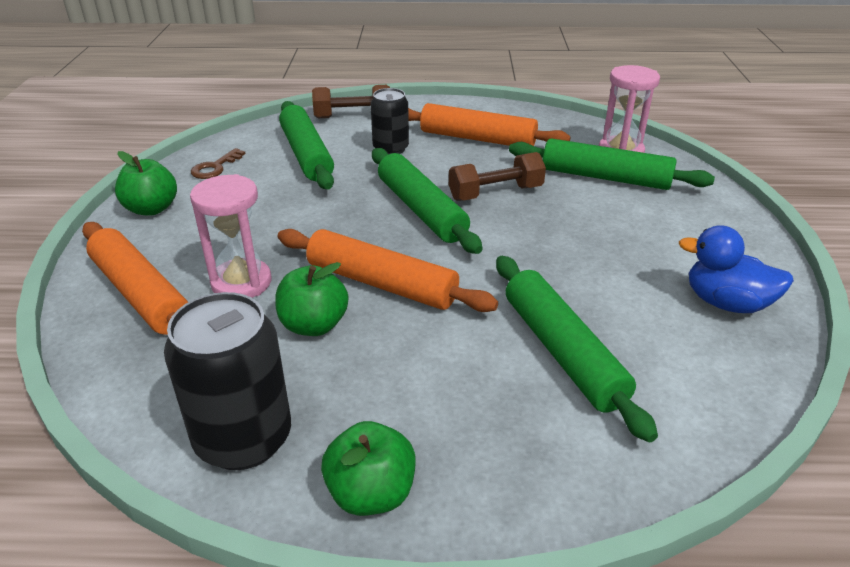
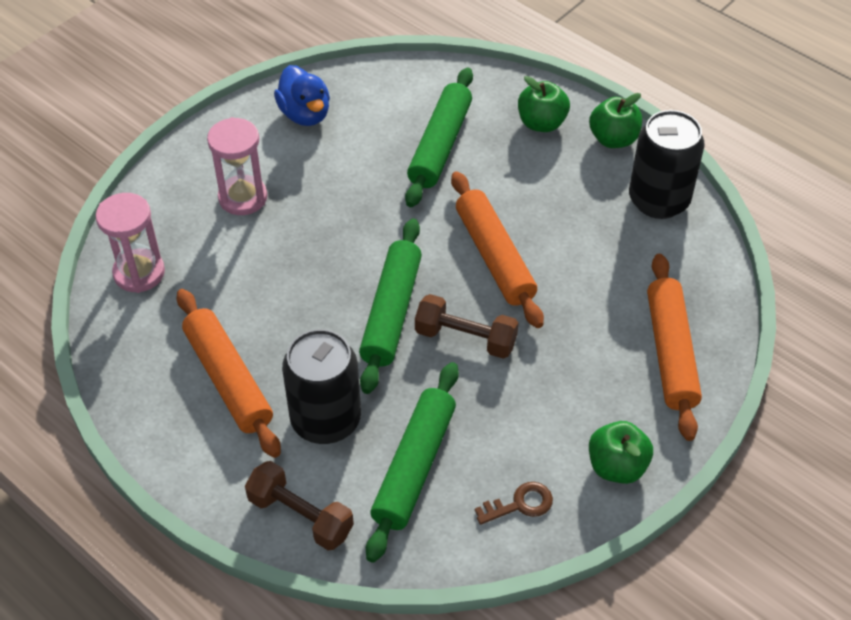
camera: 140 degrees left, 15 degrees up
pink hourglass [190,174,271,298] -> pink hourglass moved to [207,117,267,215]
green apple [275,262,348,336] -> green apple moved to [518,76,570,132]
black can [371,88,409,154] -> black can [282,329,361,444], size x1.58
brown dumbbell [449,152,546,201] -> brown dumbbell moved to [415,294,518,359]
green rolling pin [509,138,715,190] -> none

